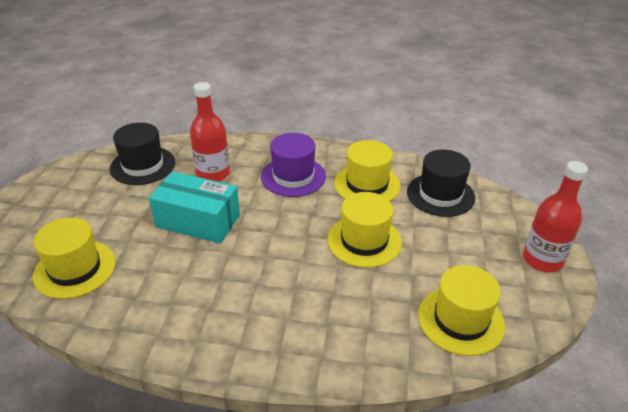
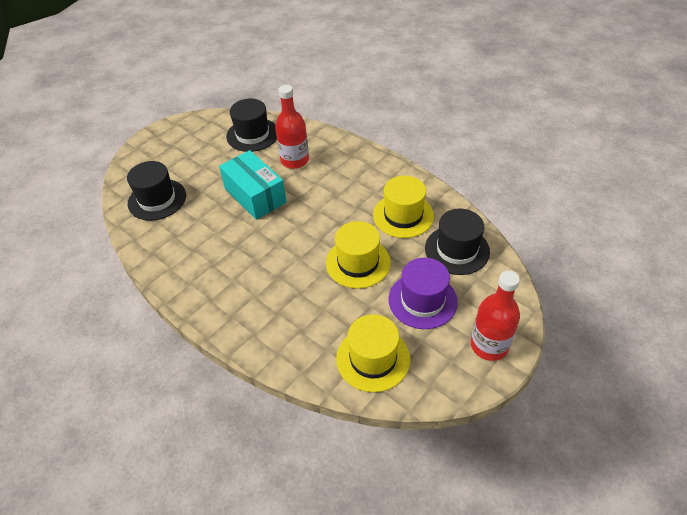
camera: 35 degrees right, 10 degrees up
yellow hat [33,218,116,299] -> black hat [127,161,186,221]
purple hat [261,133,326,197] -> purple hat moved to [388,258,458,329]

